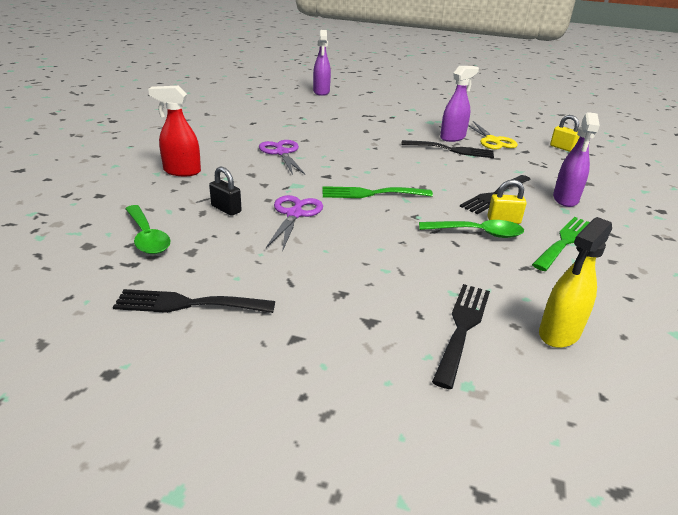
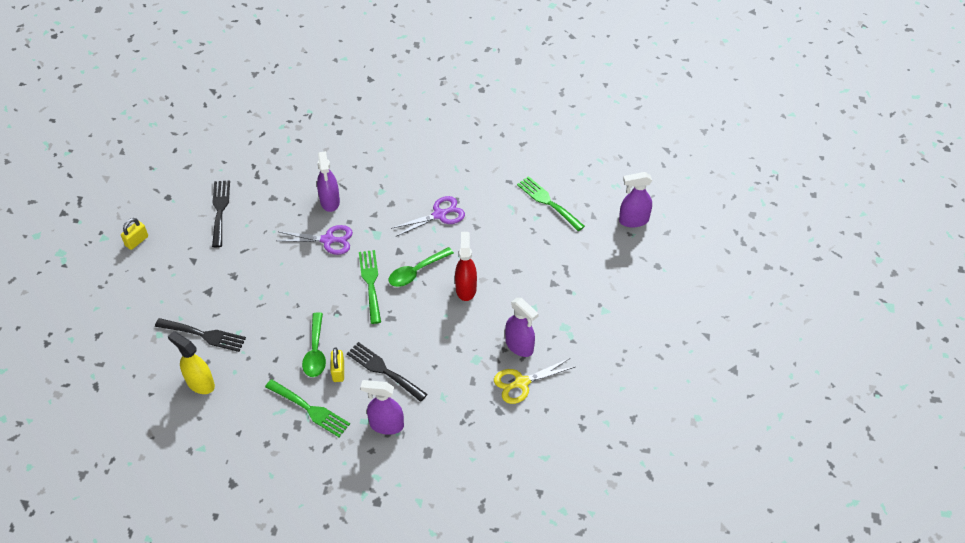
camera: 85 degrees right, 20 degrees up
green spoon [125,205,171,254] -> green spoon moved to [389,247,454,287]
red spray bottle [148,86,201,176] -> red spray bottle moved to [455,232,477,301]
black padlock [209,166,242,216] -> purple spray bottle [317,151,340,212]
black fork [401,140,494,158] -> none
yellow padlock [550,115,580,152] -> yellow padlock moved to [121,218,148,250]
none -> green fork [517,176,585,231]

